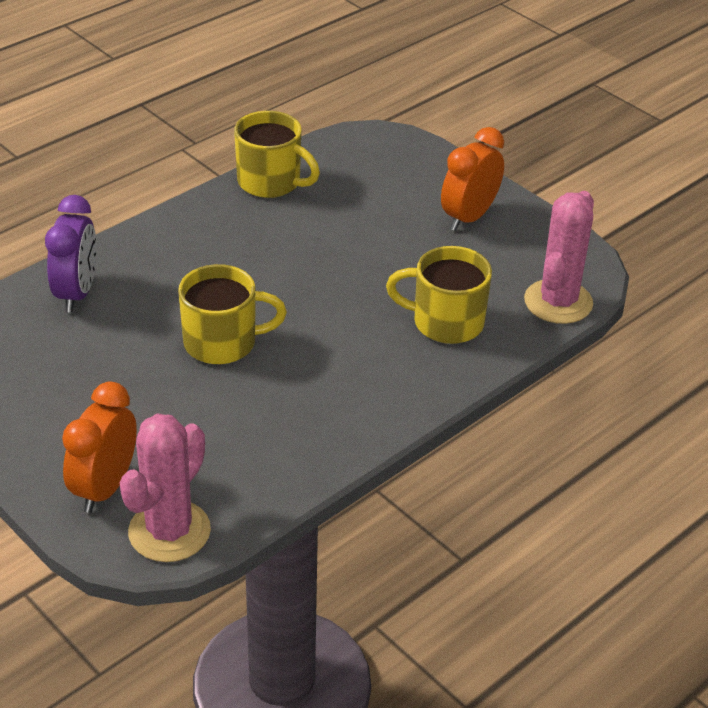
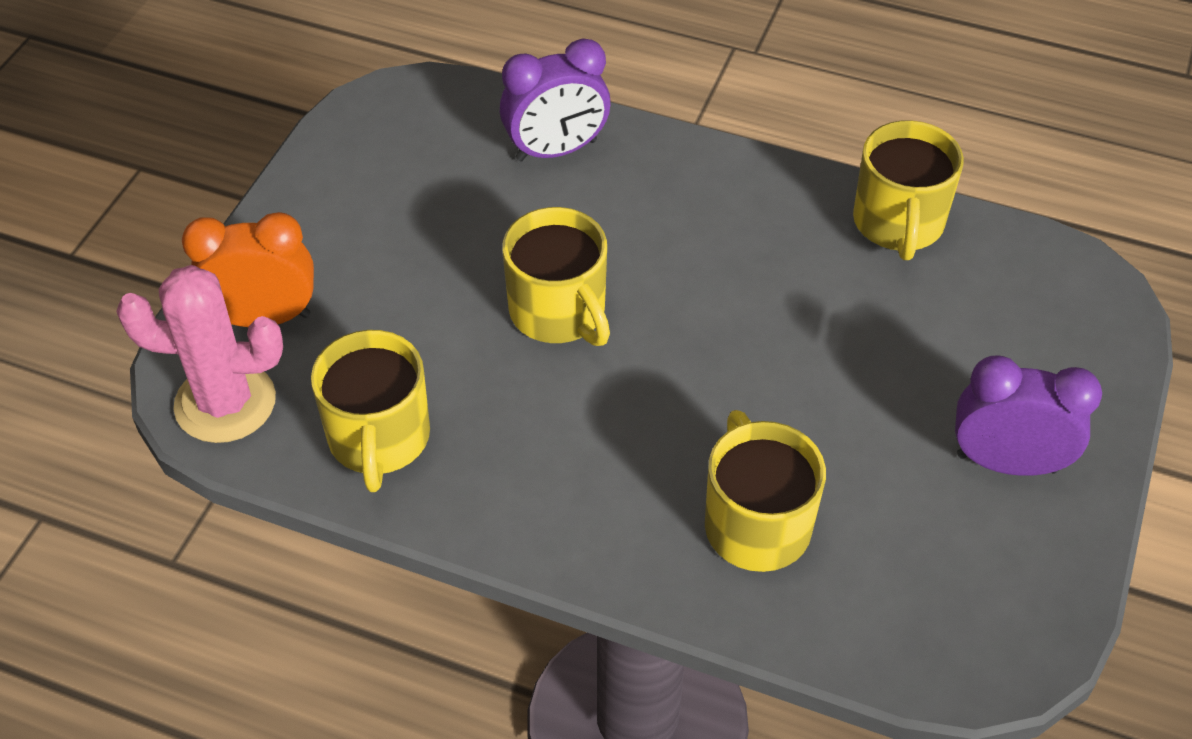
camera: 65 degrees right, 10 degrees up
orange clock [441,127,504,231] -> purple clock [955,355,1102,476]
pink cactus [524,191,594,324] -> none
none -> yellow mug [311,330,430,492]

